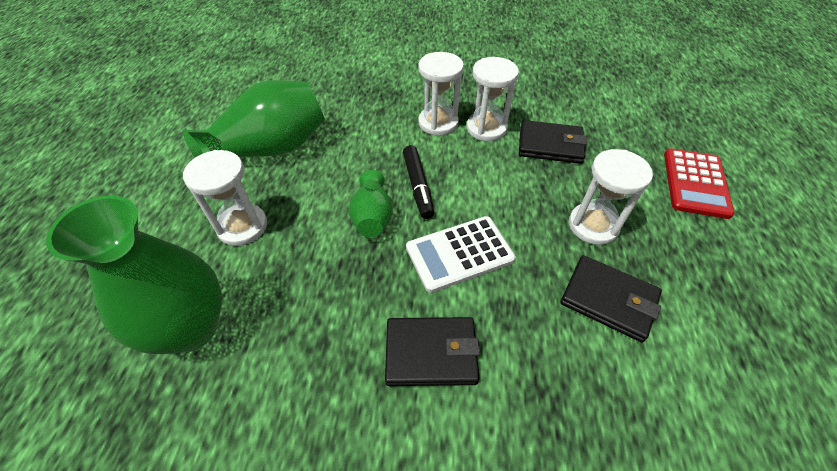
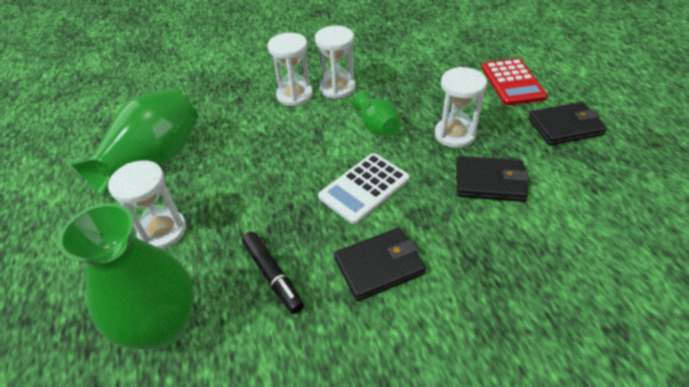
camera: 20 degrees left, 5 degrees down
green vase [349,170,393,237] -> green vase moved to [353,92,400,136]
black marker [403,145,434,219] -> black marker moved to [242,232,304,314]
black wallet [519,120,587,164] -> black wallet moved to [528,102,607,145]

